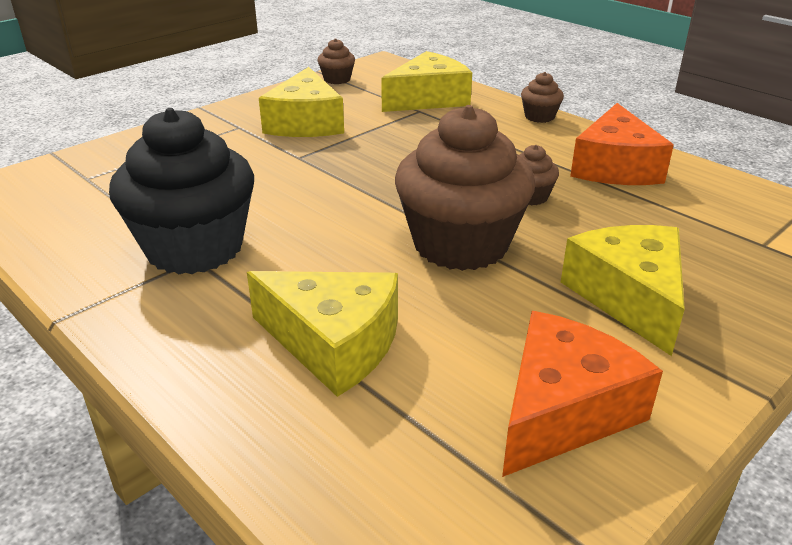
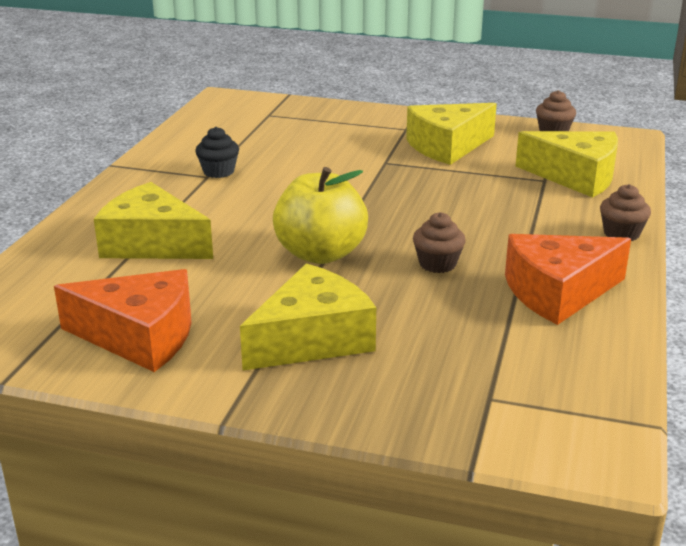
camera: 60 degrees right, 5 degrees down
black cupcake [109,108,254,274] -> black cupcake [195,127,239,178], size x0.43
yellow cheese [247,271,398,397] -> yellow cheese turned 120 degrees clockwise [94,182,213,259]
brown cupcake [395,105,536,271] -> yellow apple [273,167,368,264]

